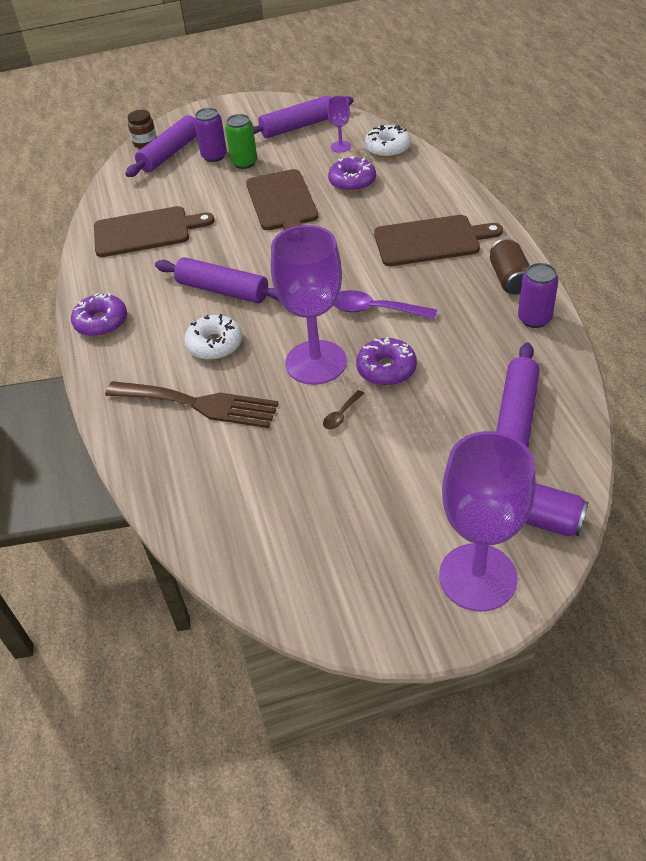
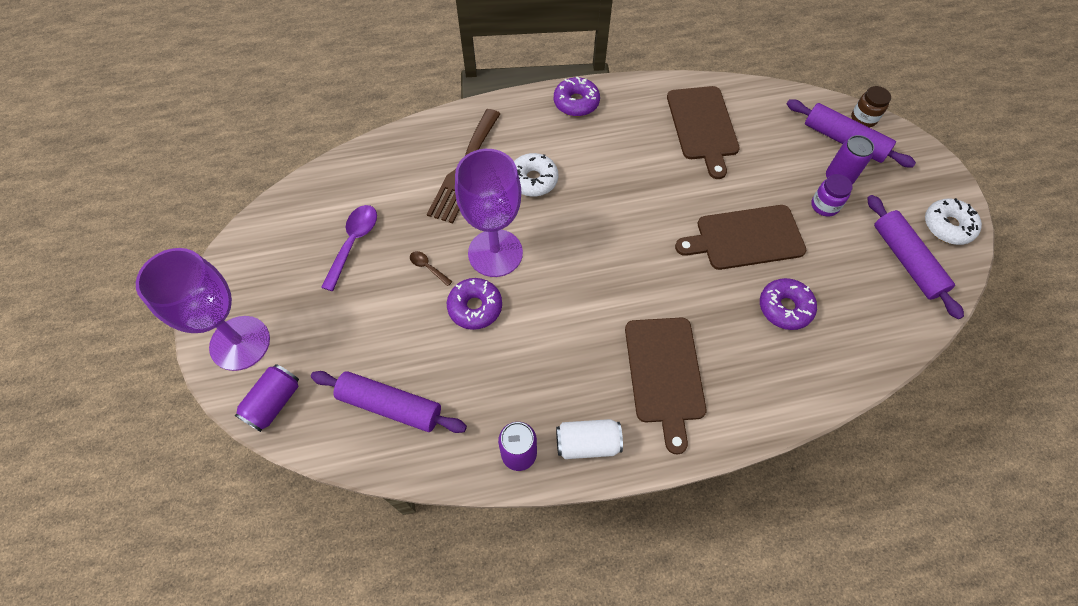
camera: 90 degrees right, 15 degrees up
purple rolling pin [155,257,279,303] -> none
green can [225,114,257,169] -> purple jar [811,174,853,217]
purple goblet [327,96,351,153] -> none
purple spoon [333,290,437,319] -> purple spoon moved to [321,205,377,291]
white donut [365,125,411,158] -> white donut moved to [925,198,982,245]
brown can [490,238,530,294] -> white can [556,419,623,459]

